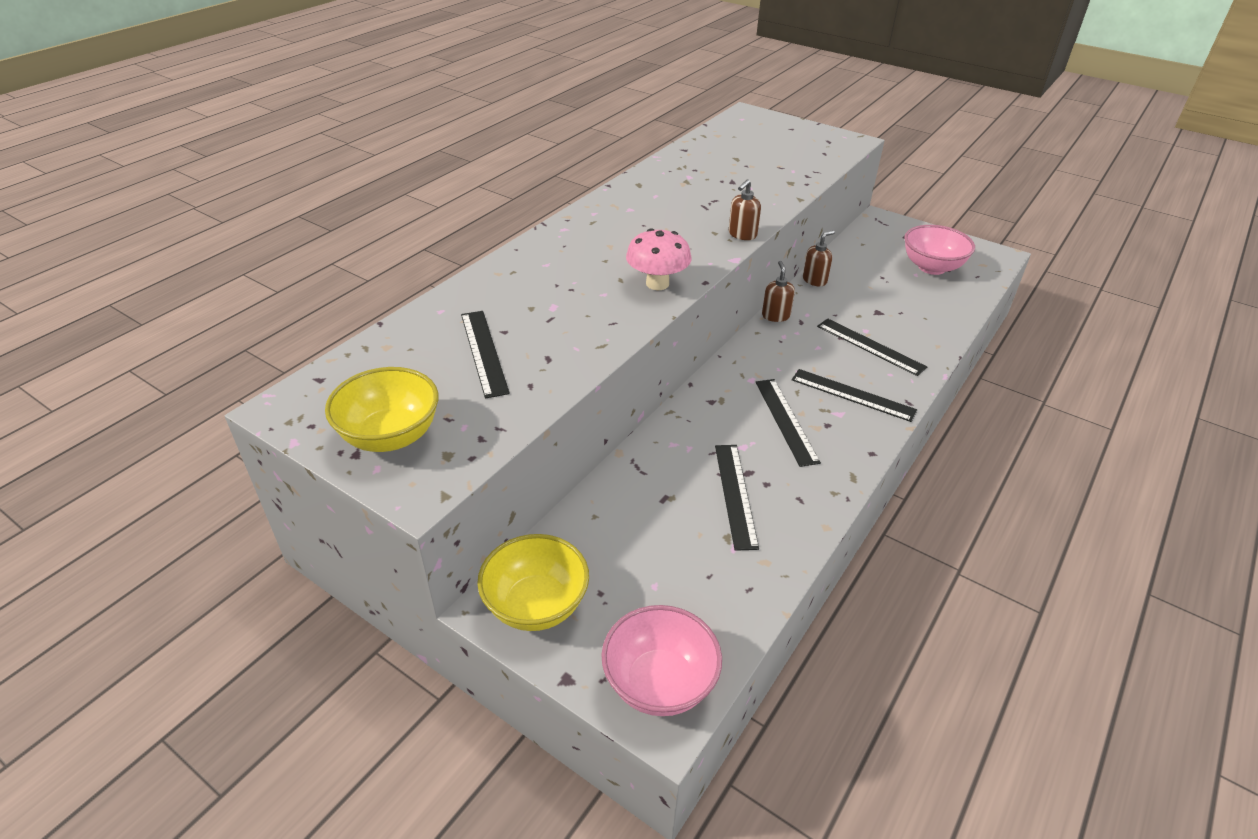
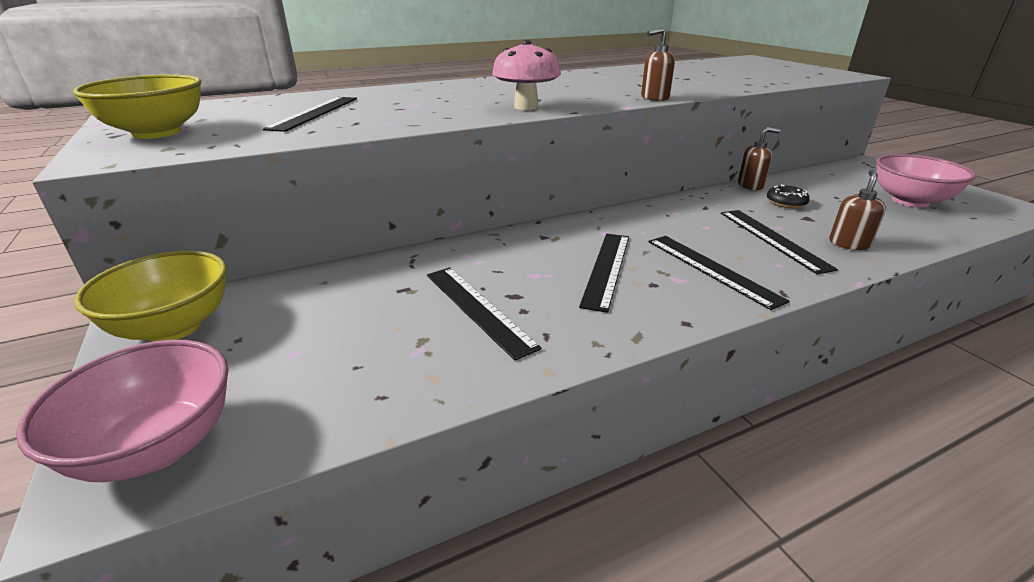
camera: 30 degrees right, 10 degrees down
black ruler [715,445,759,551] -> black ruler turned 60 degrees counterclockwise [427,267,542,361]
brown soap dispenser [762,261,795,322] -> brown soap dispenser moved to [829,170,886,250]
none -> black donut [767,184,810,208]

